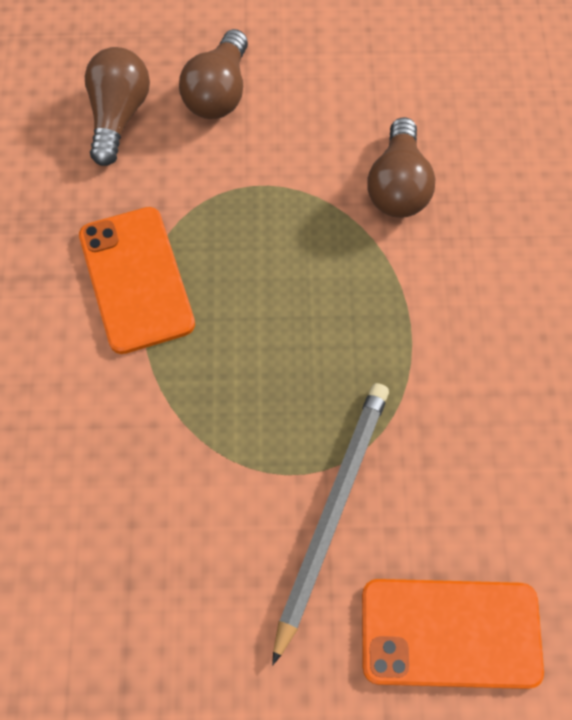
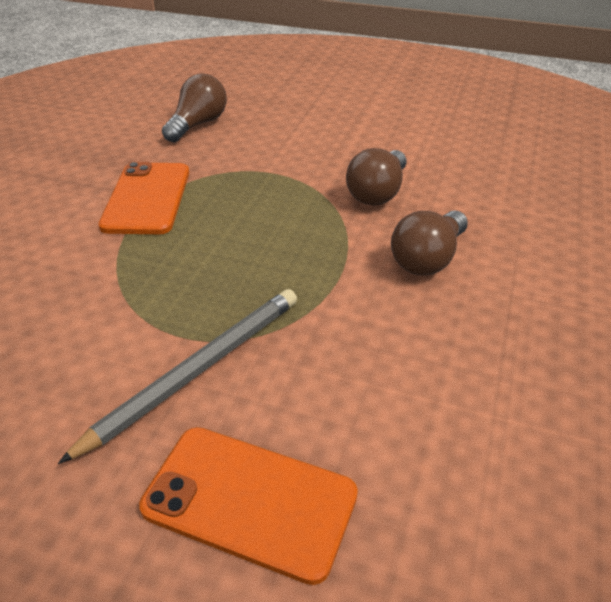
camera: 20 degrees right, 25 degrees down
brown light bulb [179,29,248,119] -> brown light bulb moved to [391,210,468,276]

